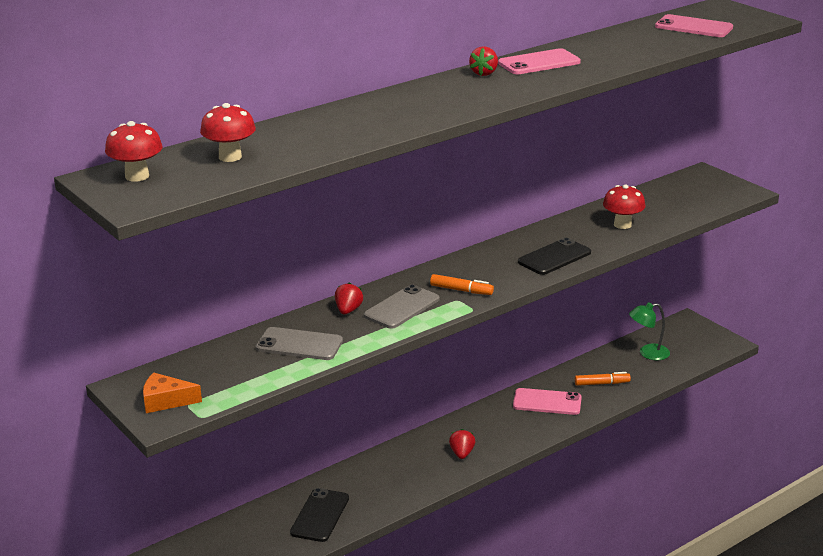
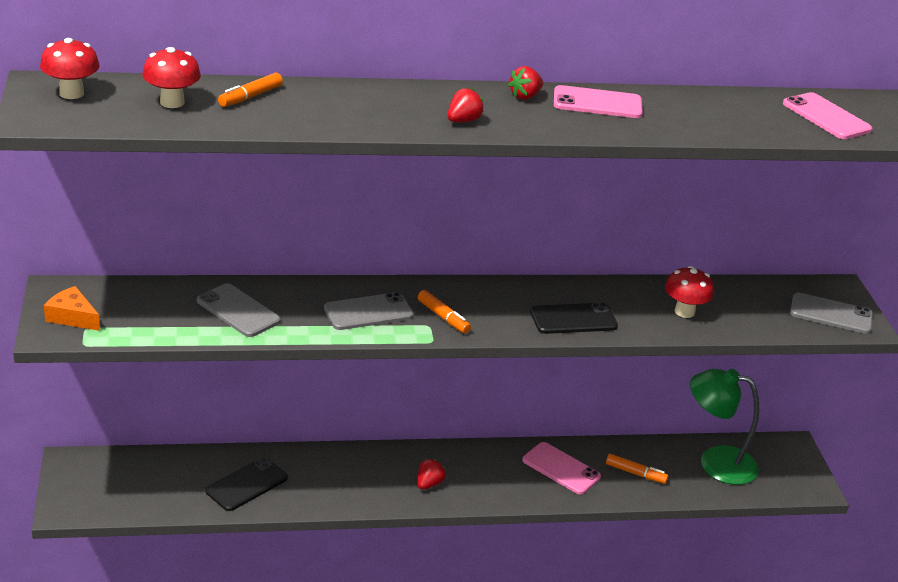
camera: 25 degrees right, 5 degrees up
red strawberry [335,282,363,314] -> red strawberry moved to [448,88,484,122]
green lamp [629,302,670,360] -> green lamp [690,369,759,485], size x1.66
none -> orange marker [218,73,283,107]
none -> grey phone [790,292,873,334]

